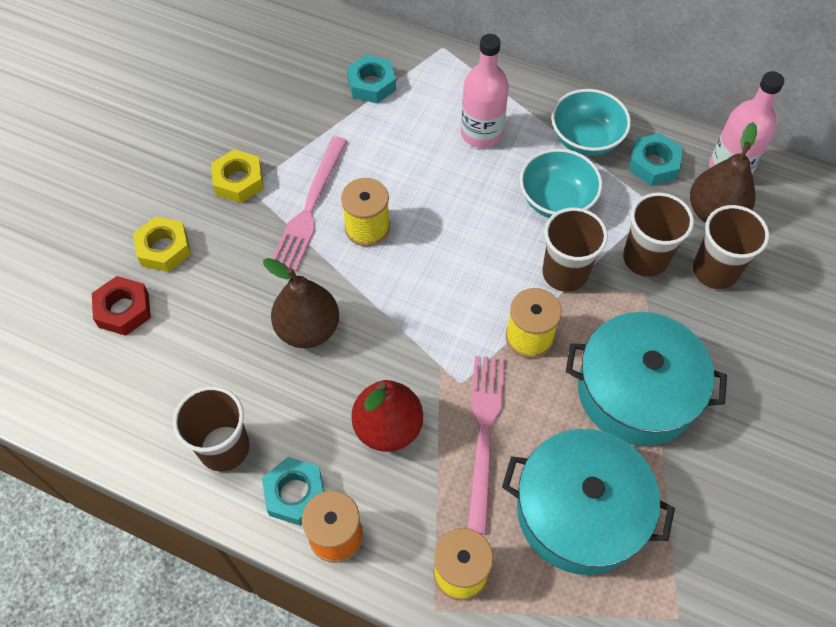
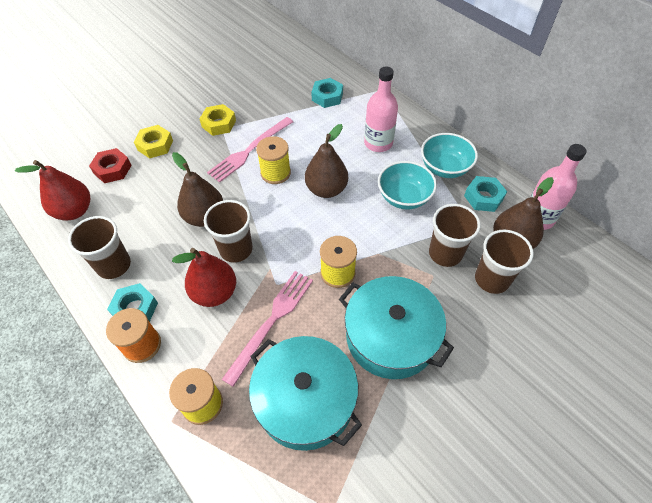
camera: 25 degrees right, 5 degrees down
brown cup [542,208,608,292] -> brown cup moved to [204,200,253,263]
none -> red pear [15,160,90,220]
none -> brown pear [305,124,348,198]

